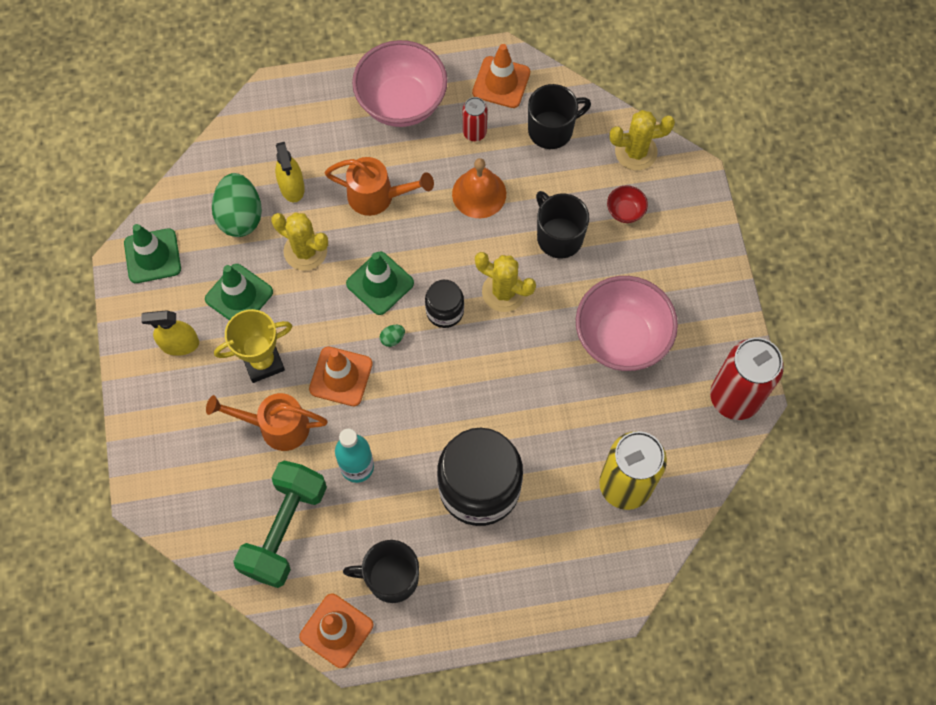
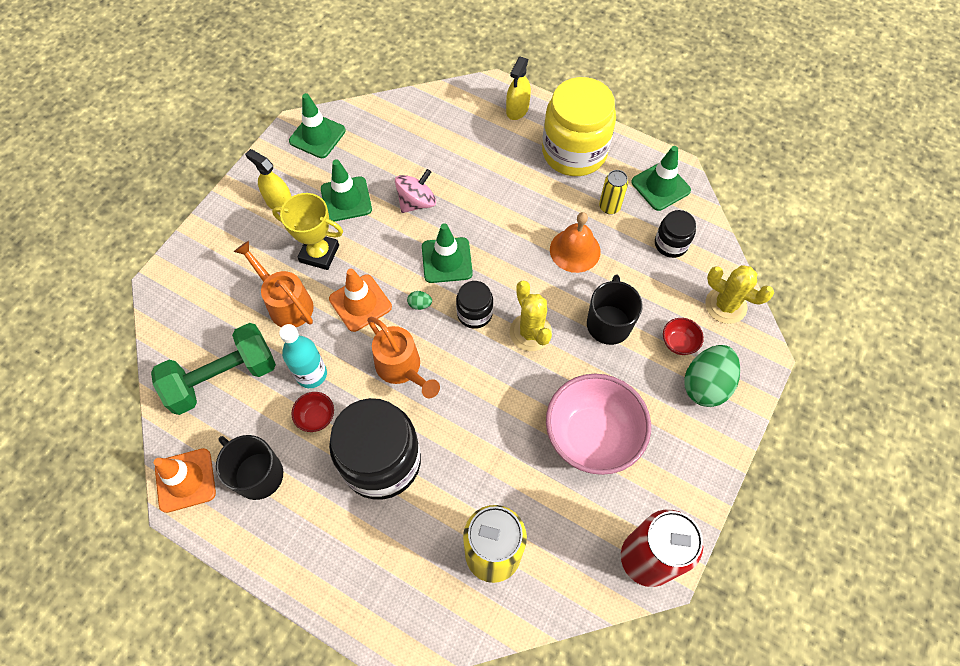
camera: 40 degrees right, 5 degrees down
green egg [212,173,262,237] -> green egg moved to [684,345,740,407]
yellow cactus [271,212,328,271] -> pink spinning top [395,169,436,213]
yellow spray bottle [275,142,305,202] -> yellow spray bottle moved to [506,57,531,120]
orange watering can [325,157,434,216] -> orange watering can moved to [367,317,440,398]
pink bowl [352,40,448,127] -> yellow jar [542,77,616,176]
red can [463,97,487,141] -> yellow can [599,170,628,214]
orange traffic cone [472,44,530,108] -> green traffic cone [631,146,691,211]
black mug [528,84,591,149] -> black jar [655,210,696,258]
none -> red bowl [291,392,334,432]

